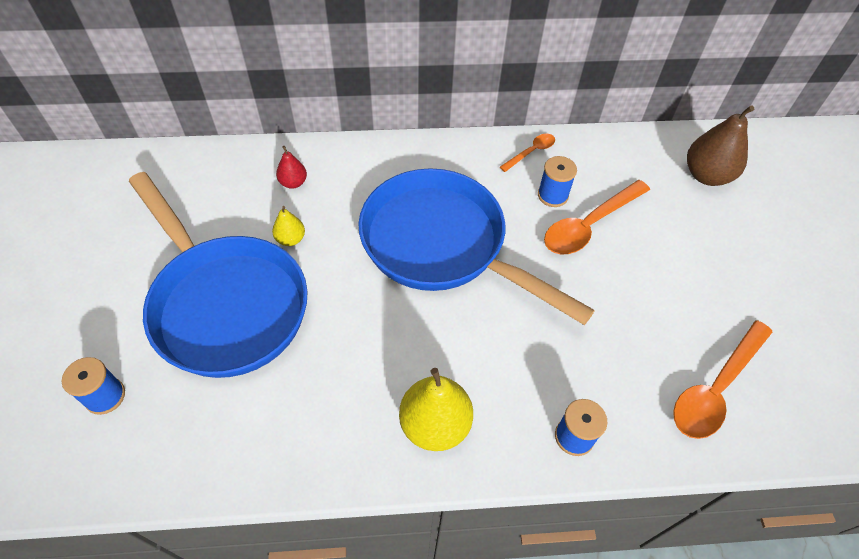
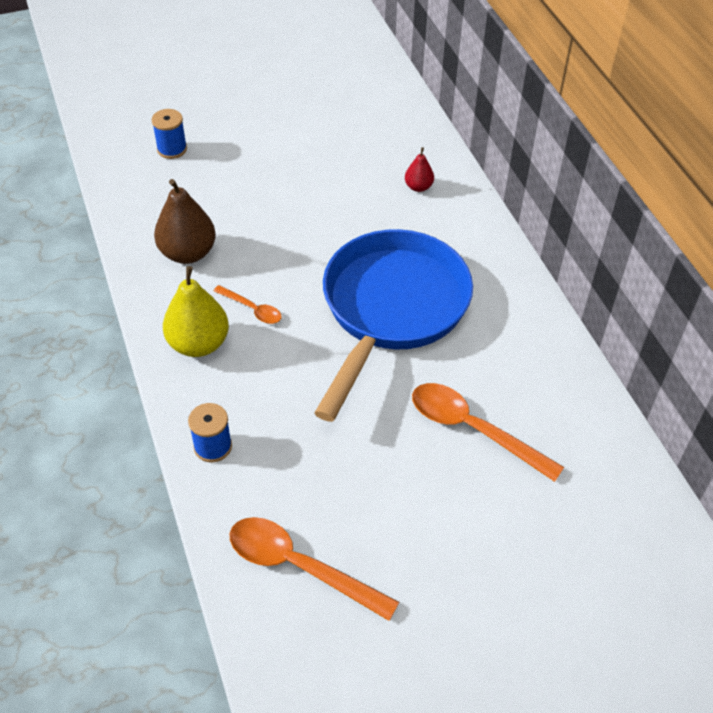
camera: 75 degrees right, 5 degrees down
blue pan [129,172,308,378] -> none
yellow pear [272,206,305,246] -> none
orange spoon [500,134,555,172] -> orange spoon moved to [214,285,281,324]
blue spool [538,156,577,207] -> none
brown pear [687,105,754,186] -> brown pear moved to [154,179,216,264]

